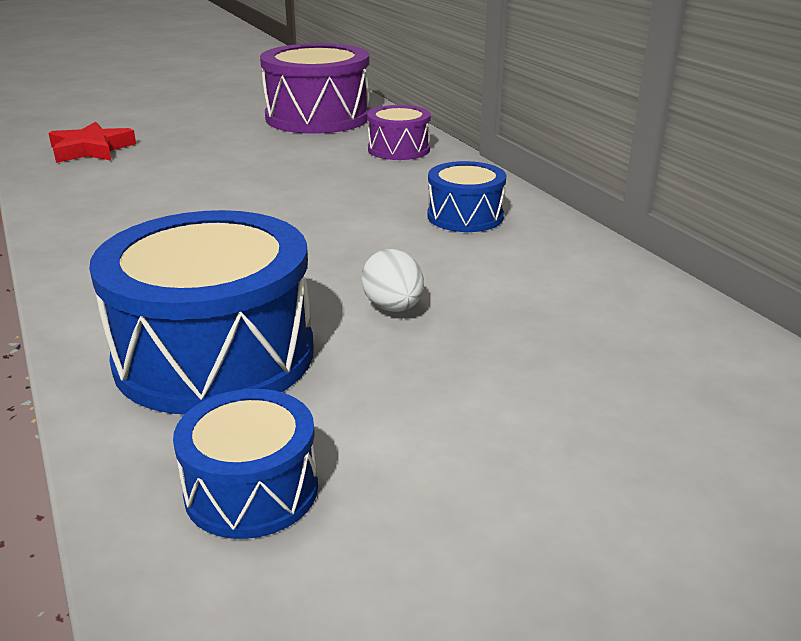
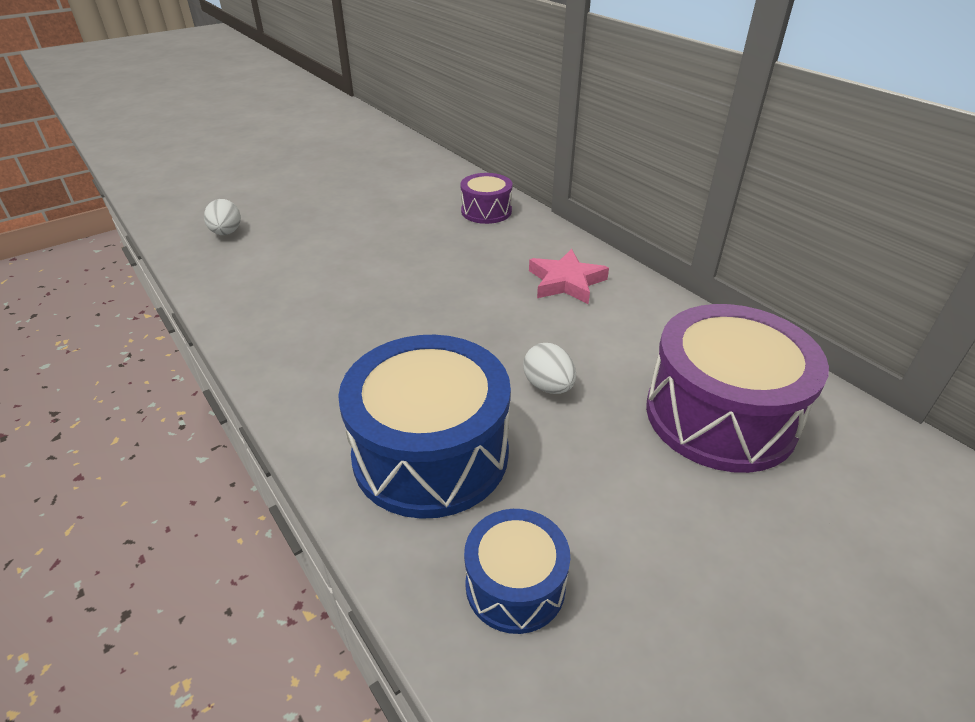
camera: 10 degrees left, 10 degrees up
red star [48,122,136,163] -> white egg [204,199,241,235]
purple drum [260,43,370,134] -> purple drum moved to [646,304,829,473]
blue drum [427,161,506,232] -> pink star [529,249,609,304]

